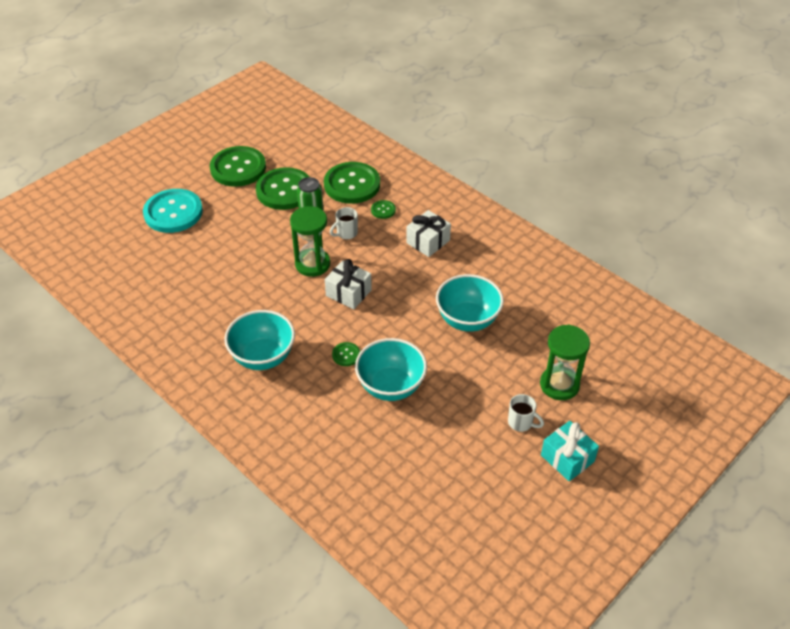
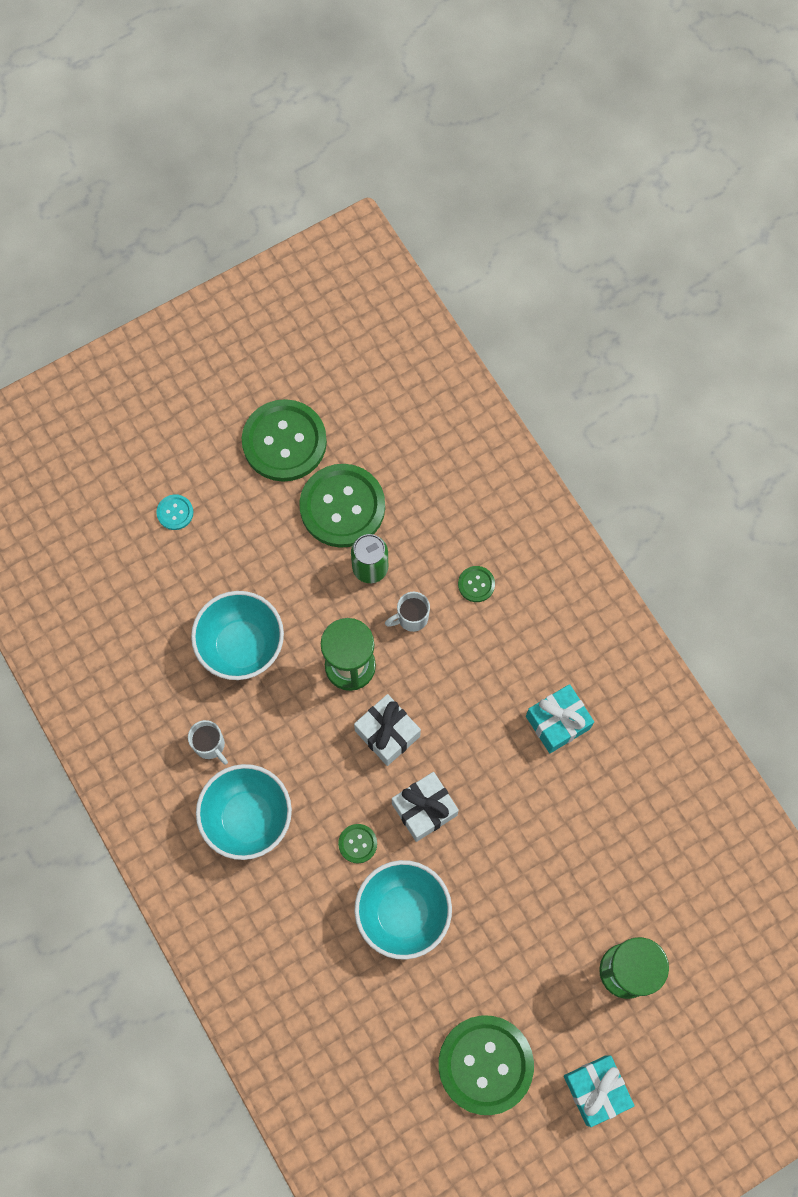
camera: 15 degrees right, 25 degrees up
turquoise button [143,189,203,233] -> turquoise button [156,494,193,530], size x0.43
green button [324,162,380,204] -> green button moved to [438,1015,534,1115]
white gift [406,210,451,257] -> white gift moved to [392,772,459,842]
turquoise bowl [436,274,504,331] -> turquoise bowl moved to [191,591,284,680]
white mug [508,394,544,432] -> white mug moved to [188,720,228,765]
none -> turquoise gift [526,684,594,753]

